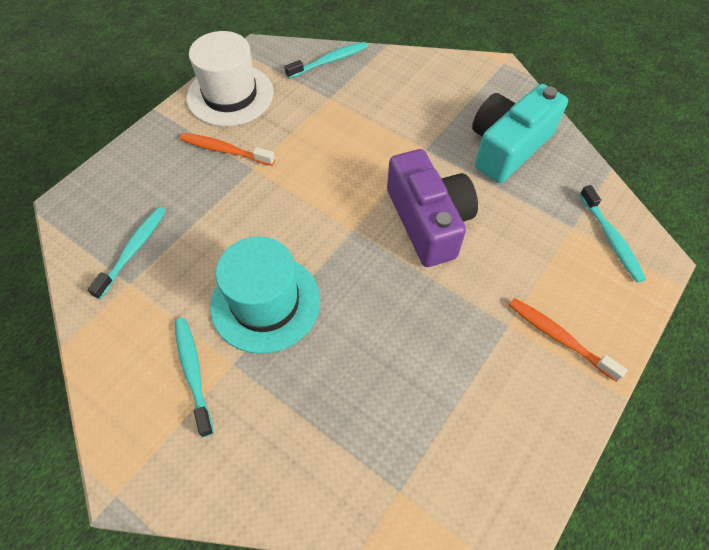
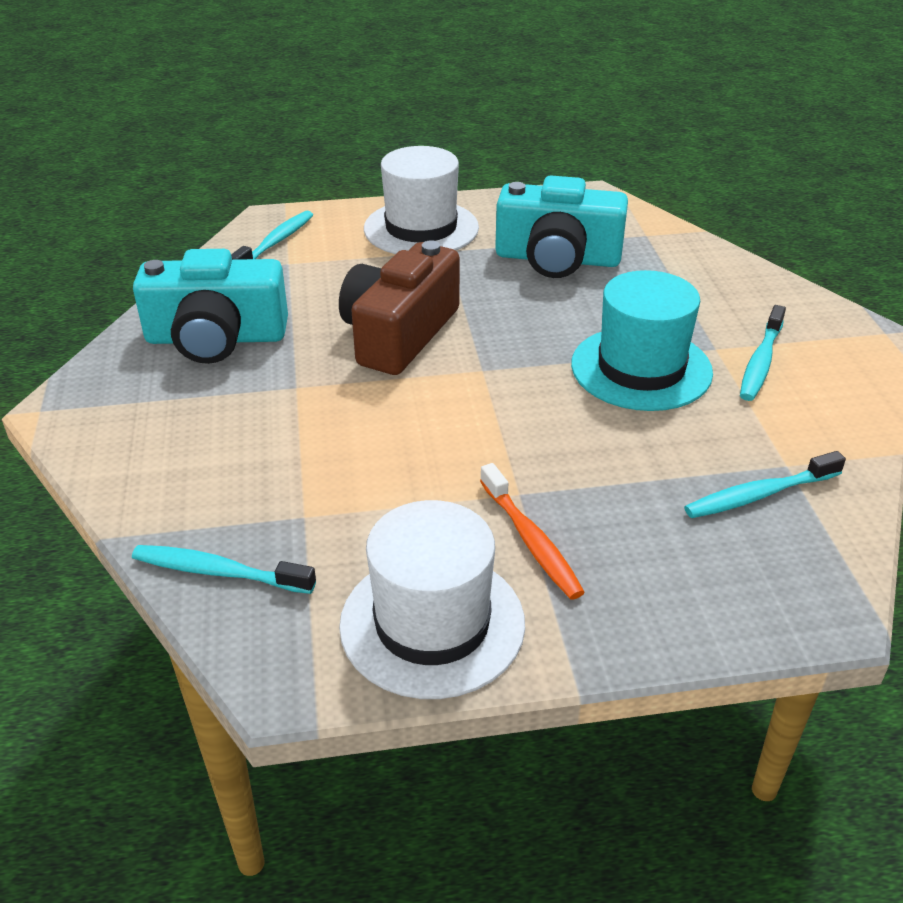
camera: 135 degrees left, 20 degrees down
purple camera [387,149,478,267] -> brown camera [339,240,460,375]
orange toothbrush [509,298,627,382] -> white hat [364,146,479,254]
none -> turquoise camera [495,176,628,278]

